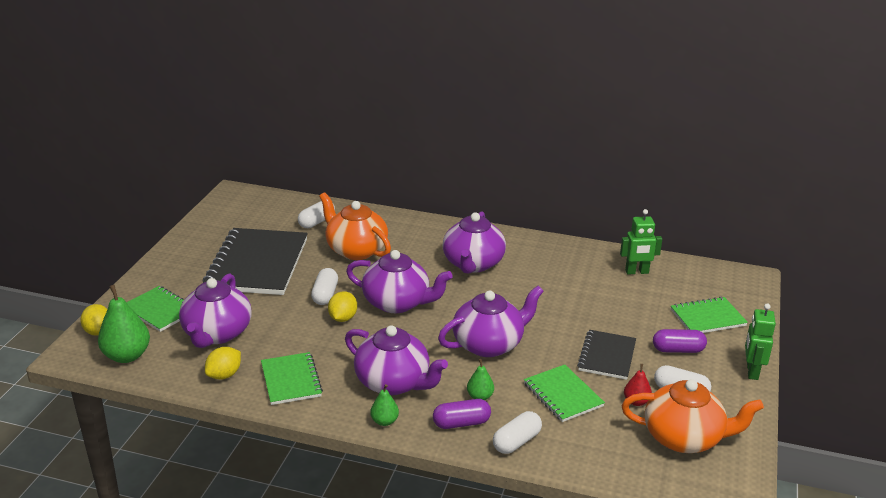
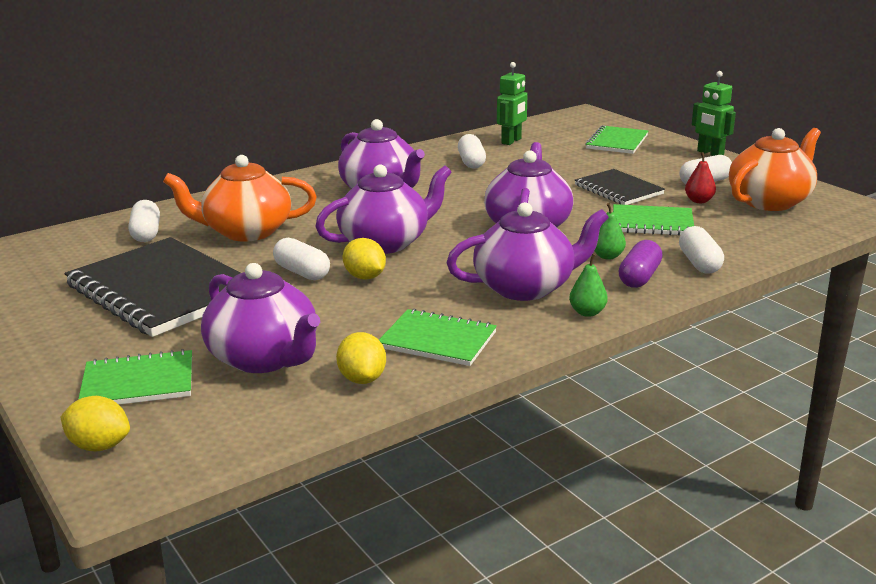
camera: 50 degrees left, 5 degrees down
green pear [98,285,150,363] -> none
purple capsule [653,329,707,353] -> none
none -> white capsule [458,134,486,169]

